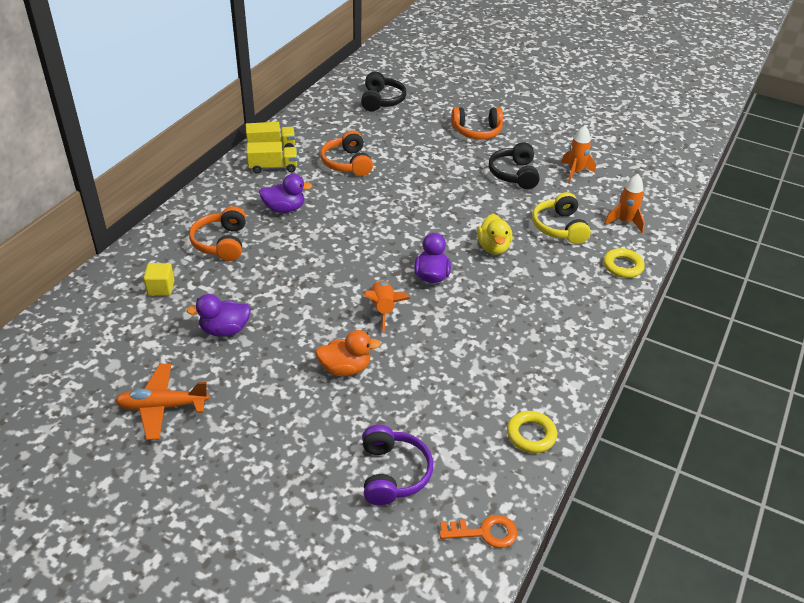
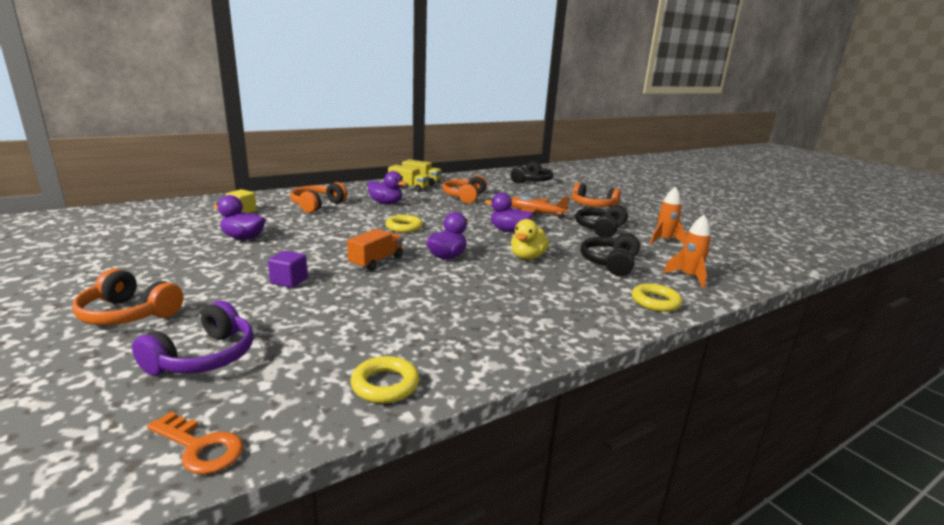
camera: 30 degrees right, 20 degrees down
orange plane [115,364,209,440] -> orange plane moved to [511,195,570,219]
orange duck [315,330,381,376] -> purple cube [268,251,308,288]
orange rocket [364,280,410,332] -> orange truck [347,229,403,271]
yellow headphones [532,192,591,244] -> black headphones [580,233,640,276]
none -> orange headphones [72,269,183,325]
none -> yellow ring [385,215,423,233]
none -> purple duck [485,192,533,232]

